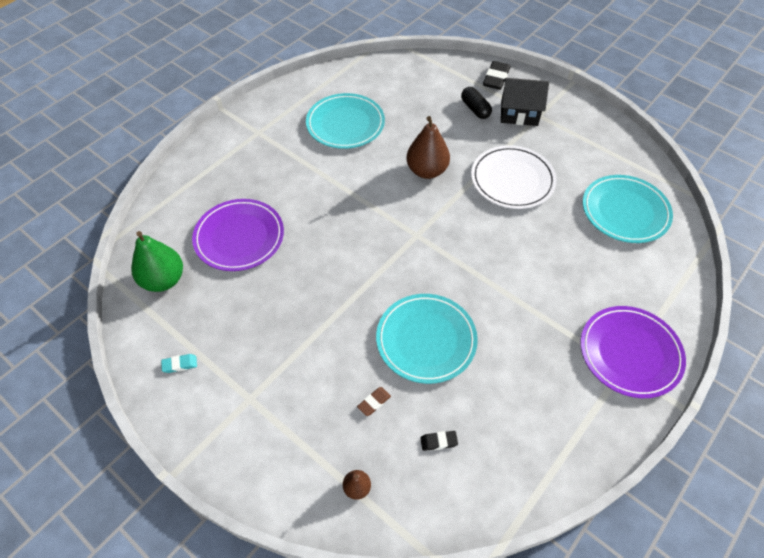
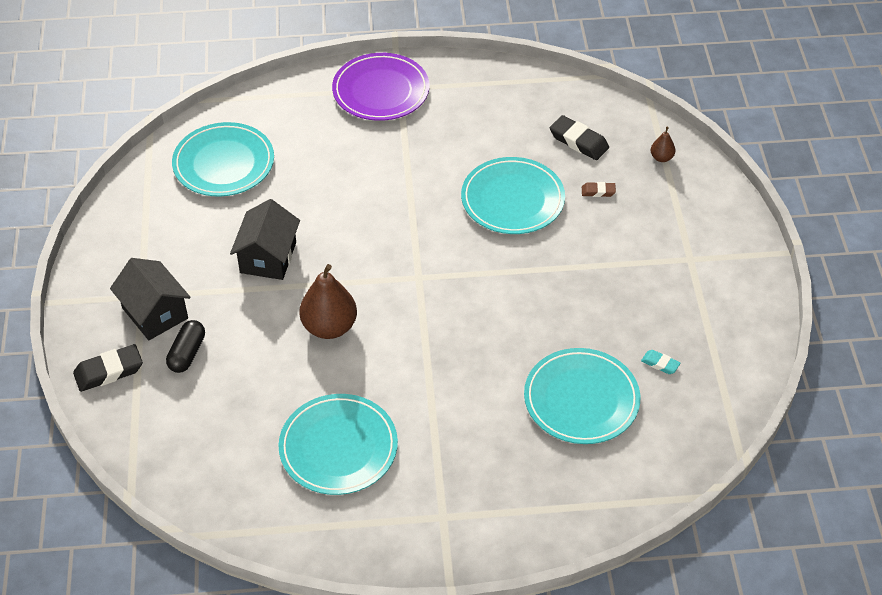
camera: 135 degrees left, 5 degrees down
green pear [131,231,183,292] -> none
turquoise eraser [161,354,197,373] -> turquoise eraser moved to [641,350,681,374]
purple plate [192,199,284,271] -> turquoise plate [524,348,640,444]
black eraser [420,431,458,451] -> black eraser [550,115,609,160], size x1.81
white plate [471,145,557,209] -> black house [230,199,300,280]

